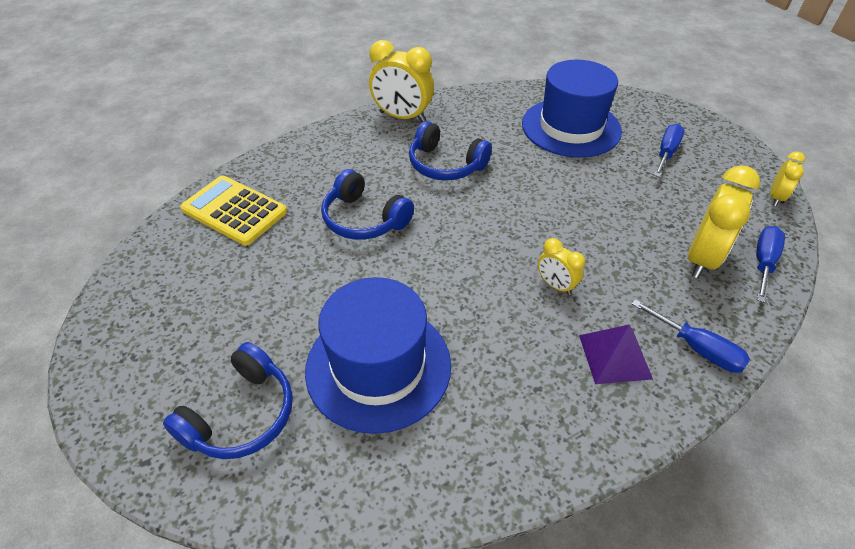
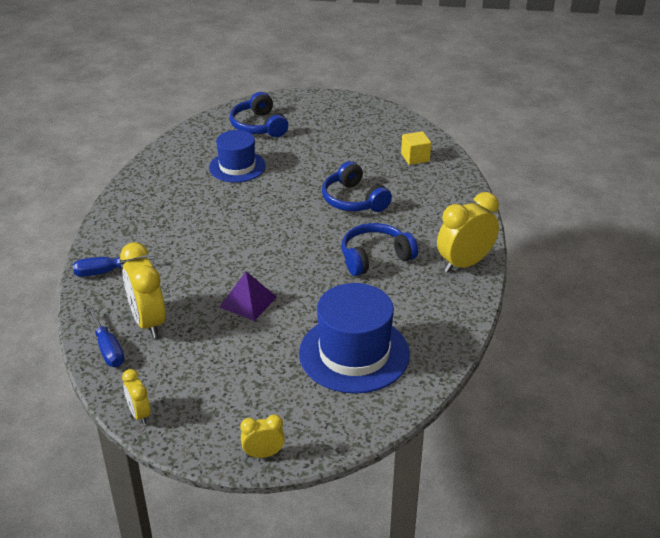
camera: 125 degrees right, 10 degrees down
yellow calculator [180,176,287,246] -> yellow cube [401,131,431,165]
blue hat [305,277,451,434] -> blue hat [209,130,266,183], size x0.65
blue headphones [321,169,414,240] -> blue headphones turned 105 degrees counterclockwise [322,161,392,212]
yellow clock [538,238,585,295] -> yellow clock moved to [240,414,285,458]
purple pyramid [579,324,653,384] -> purple pyramid moved to [220,272,277,321]
blue screwdriver [654,124,685,177] -> none

